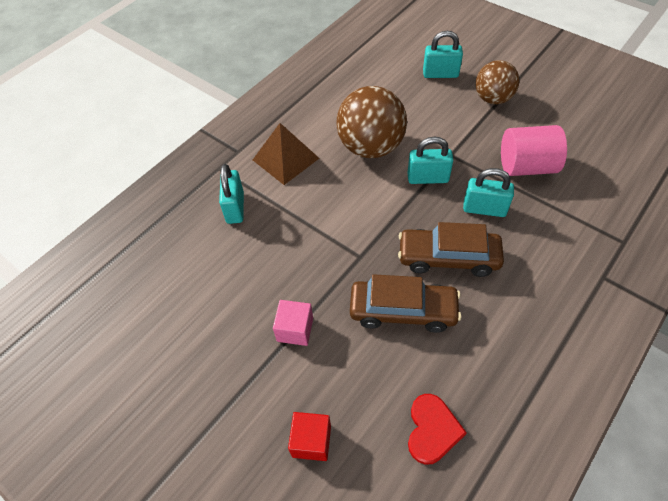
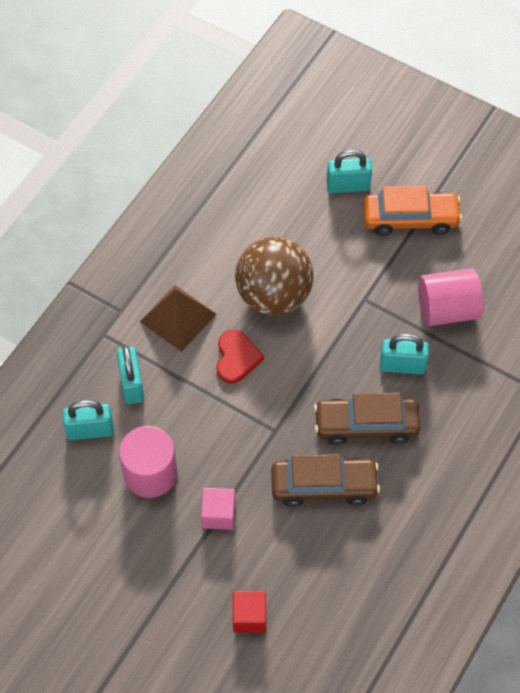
camera: 10 degrees left, 5 degrees up
turquoise padlock [408,137,453,184] -> turquoise padlock moved to [63,400,114,440]
red heart [408,394,467,465] -> red heart moved to [216,330,264,383]
brown ball [476,60,520,104] -> orange car [363,186,462,236]
none -> pink cylinder [119,426,177,498]

